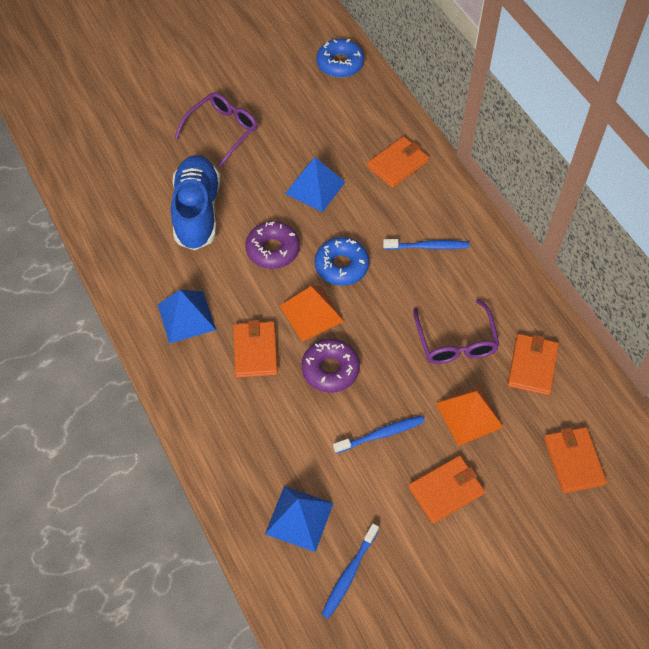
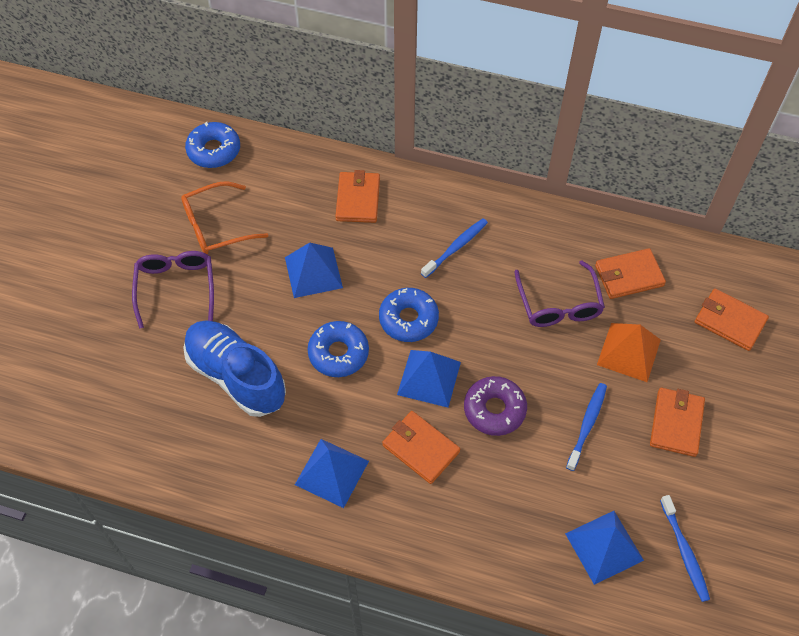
camera: 45 degrees left, 0 degrees up
purple donut [246,221,300,269] -> blue donut [307,321,369,377]
orange pyramid [280,286,344,342] -> blue pyramid [397,350,461,408]
purple glasses [413,299,499,364] -> purple glasses turned 45 degrees clockwise [515,260,605,327]
orange wallet [508,334,559,395] -> orange wallet turned 75 degrees counterclockwise [595,248,666,299]
none -> orange glasses [181,182,268,254]

